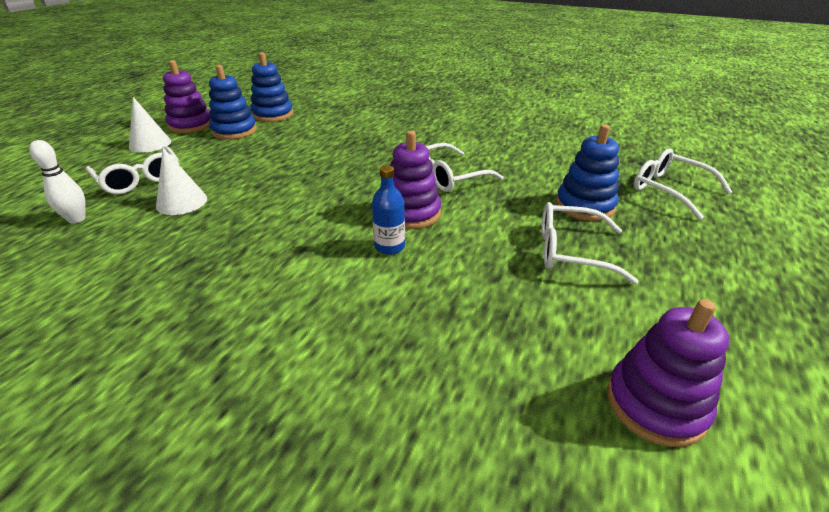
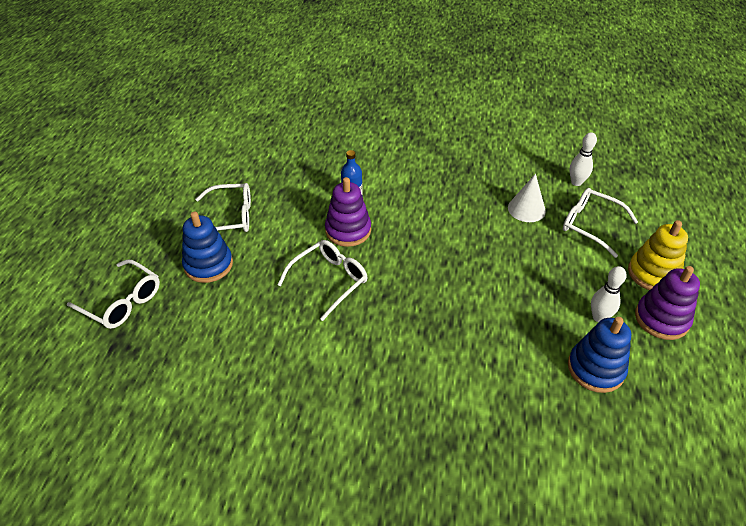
camera: 165 degrees right, 10 degrees up
white cone [129,97,171,153] -> yellow stacking toy [628,220,688,290]
blue stacking toy [209,65,257,139] -> white bowling pin [591,266,627,322]
purple stacking toy [607,299,729,447] -> none

